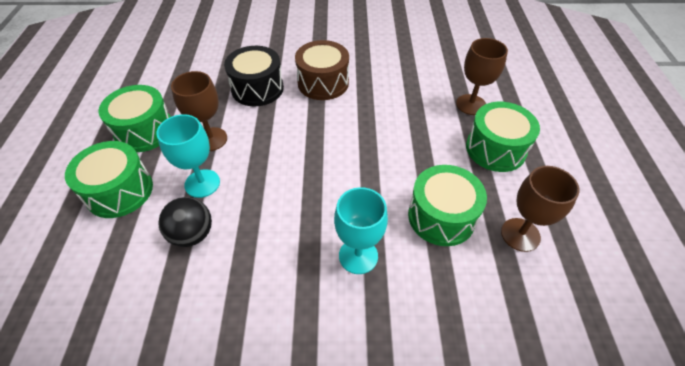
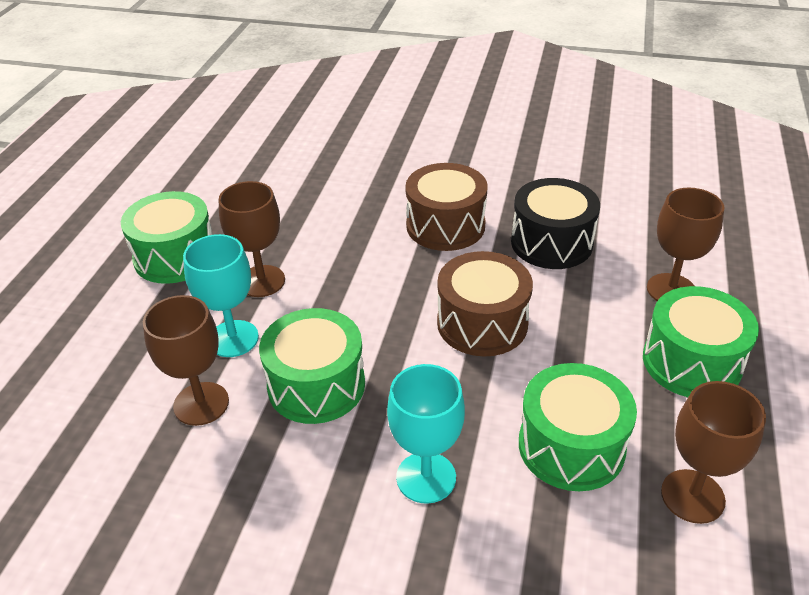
camera: 15 degrees right, 10 degrees down
green drum [65,141,153,218] -> green drum moved to [259,308,365,424]
black ball [158,197,212,247] -> brown goblet [143,295,229,426]
black drum [224,46,284,106] -> black drum moved to [511,178,600,269]
none -> brown drum [437,251,533,356]

